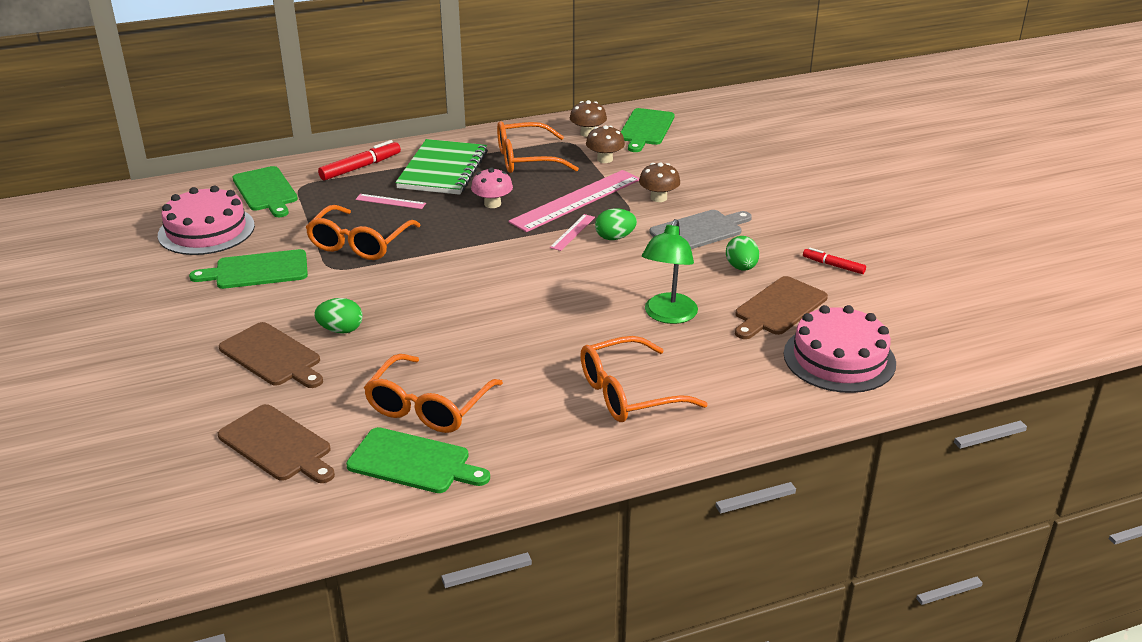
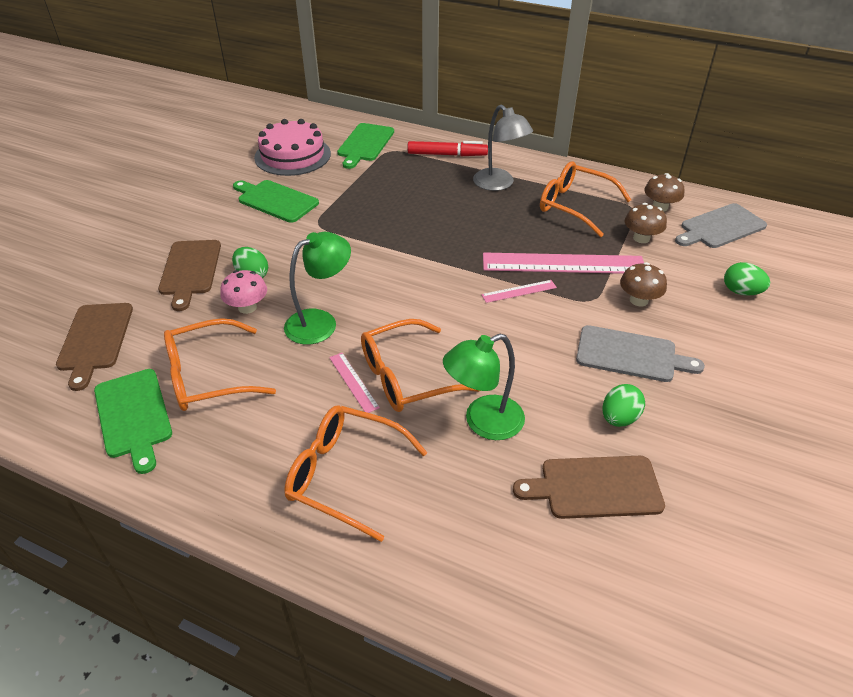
camera: 45 degrees right, 10 degrees up
orange glasses [305,205,421,260] -> orange glasses moved to [361,319,479,412]
pink ruler [355,194,426,209] -> pink ruler moved to [329,353,380,413]
green notebook [395,139,488,195] -> grey lamp [473,105,533,191]
pink mushroom [471,168,513,208] -> pink mushroom moved to [220,270,267,314]
green egg [595,208,637,240] -> green egg moved to [724,262,770,296]
green cutting board [621,108,675,152] -> grey cutting board [675,203,767,248]
pink cake [784,305,896,393] -> none
red marker [803,248,866,274] -> none
none -> green lamp [284,232,351,345]

